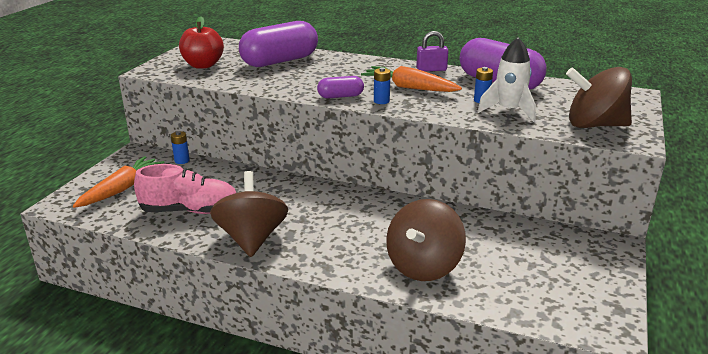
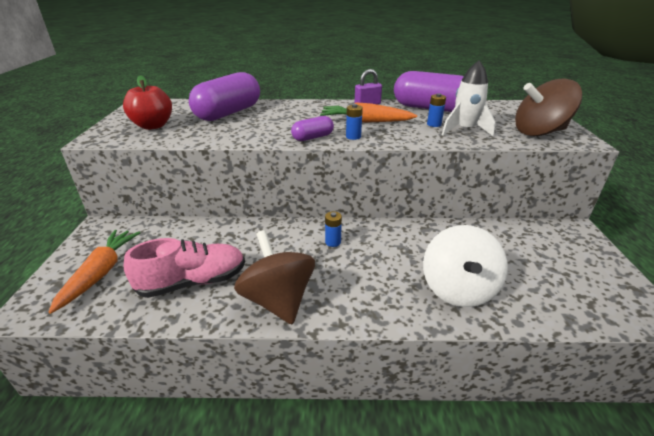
camera: 20 degrees left, 5 degrees up
blue battery [171,131,190,164] -> blue battery moved to [325,211,342,247]
brown spinning top [386,199,466,281] -> white spinning top [423,225,508,307]

